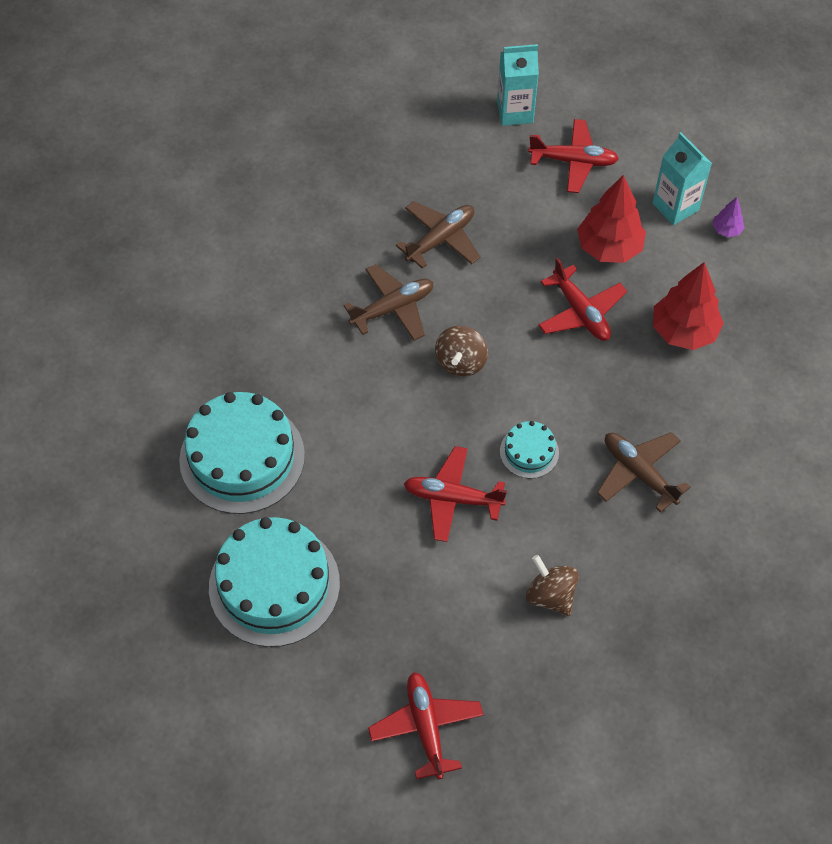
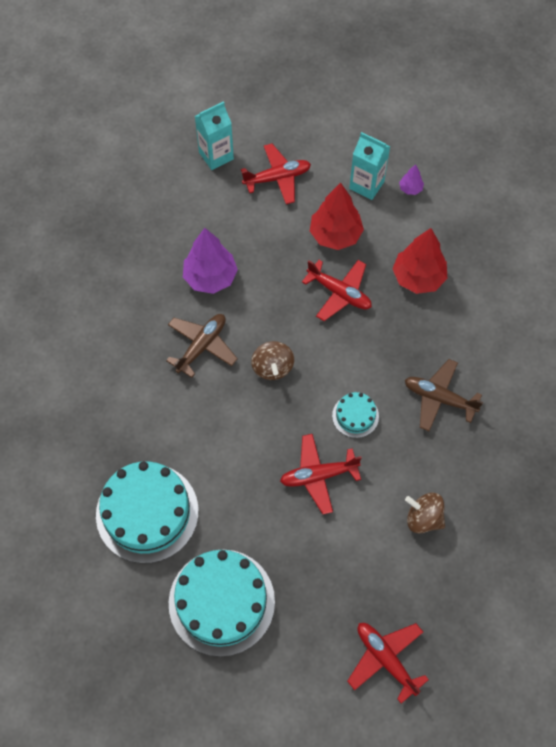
camera: 25 degrees left, 5 degrees up
brown plane [396,201,480,269] -> purple tree [183,228,238,294]

